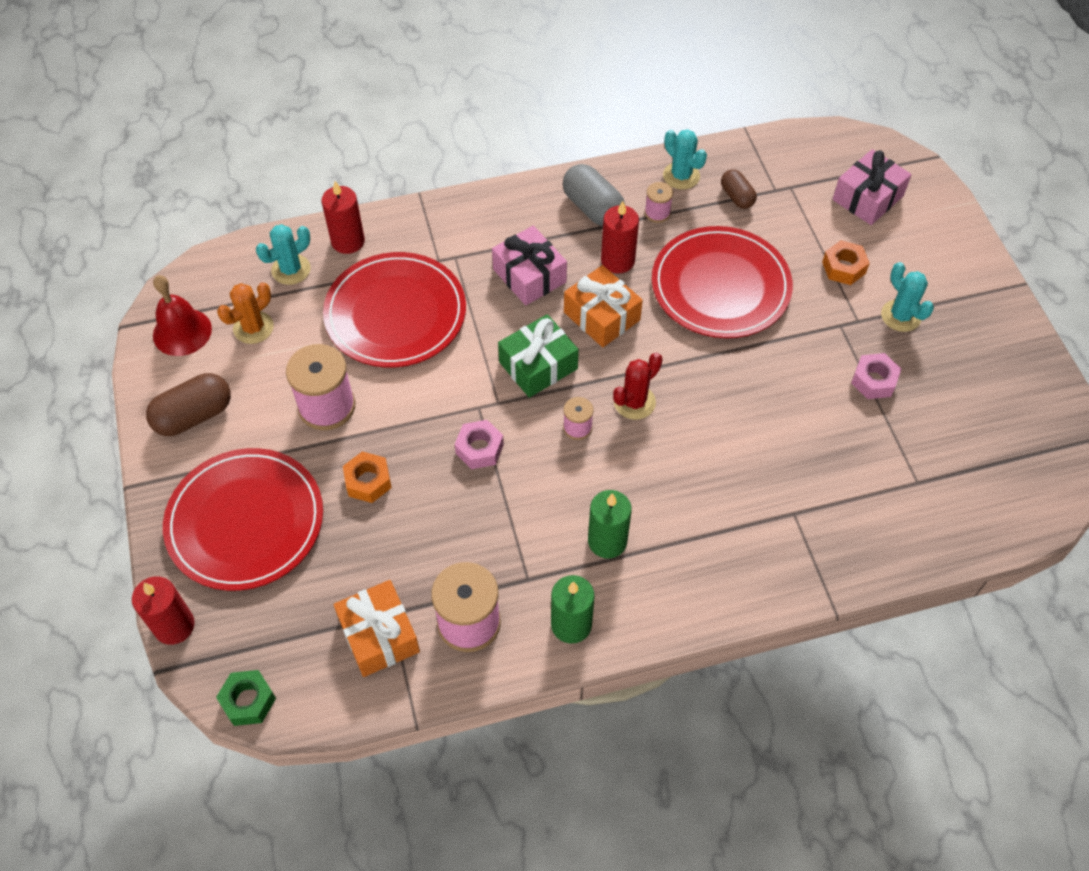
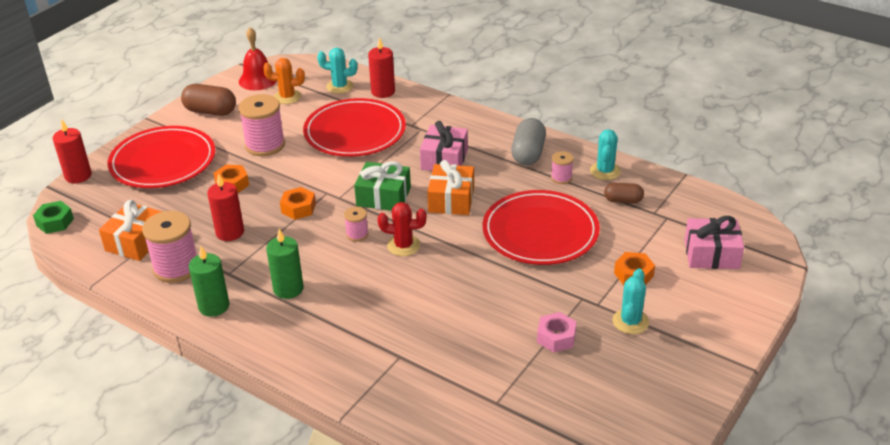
camera: 50 degrees right, 20 degrees down
pink nut [455,420,504,469] -> orange nut [280,187,316,220]
red candle [601,201,639,273] -> red candle moved to [207,173,244,241]
brown capsule [721,169,757,209] -> brown capsule turned 75 degrees clockwise [604,183,644,204]

